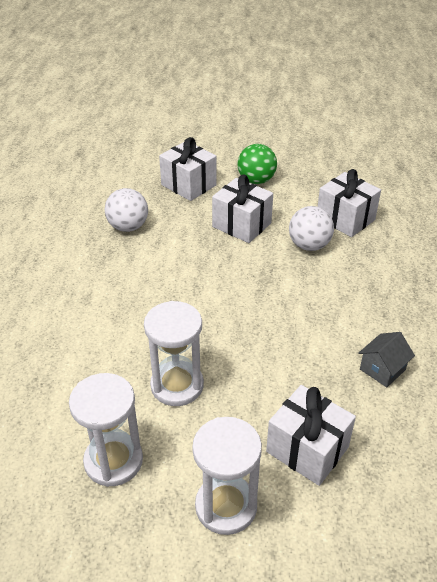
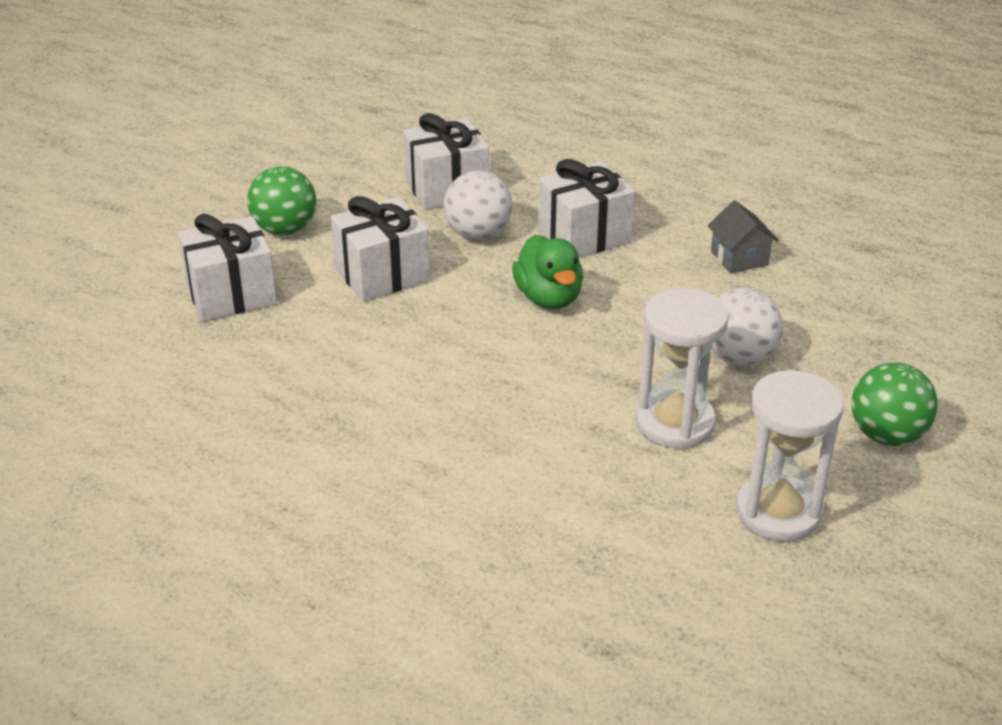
camera: 65 degrees left, 5 degrees down
white ball [104,188,148,232] -> white ball moved to [712,288,783,366]
white hourglass [192,417,262,535] -> green ball [852,362,938,446]
white gift [266,385,356,486] -> white gift moved to [538,159,635,258]
none -> green duck [512,235,583,309]

